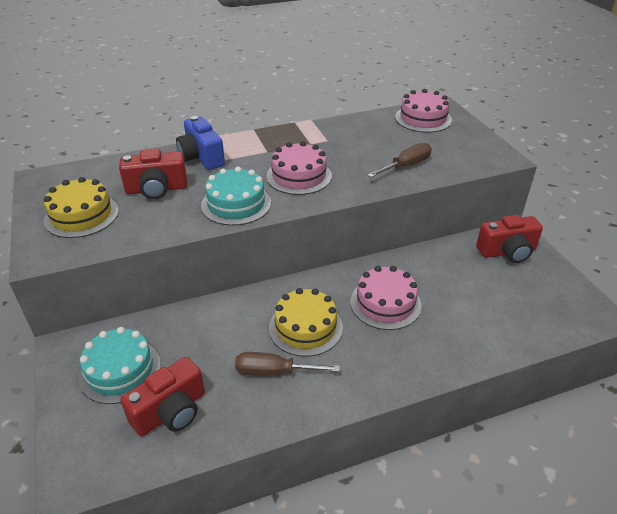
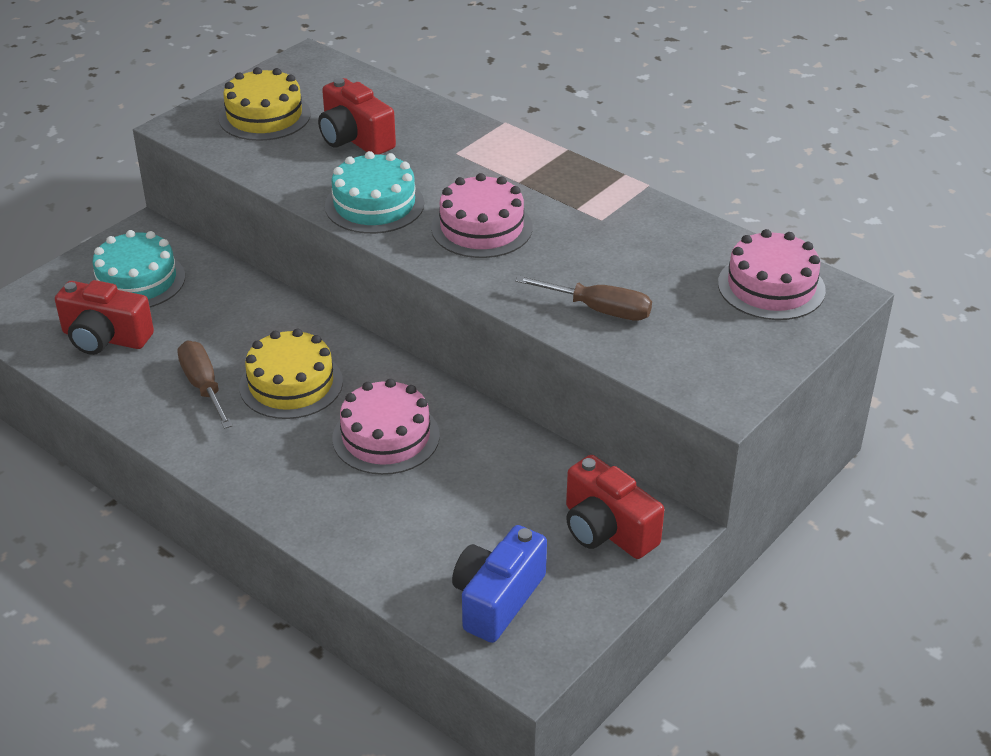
camera: 60 degrees right, 0 degrees up
blue camera [176,116,225,170] -> blue camera moved to [452,525,547,643]

